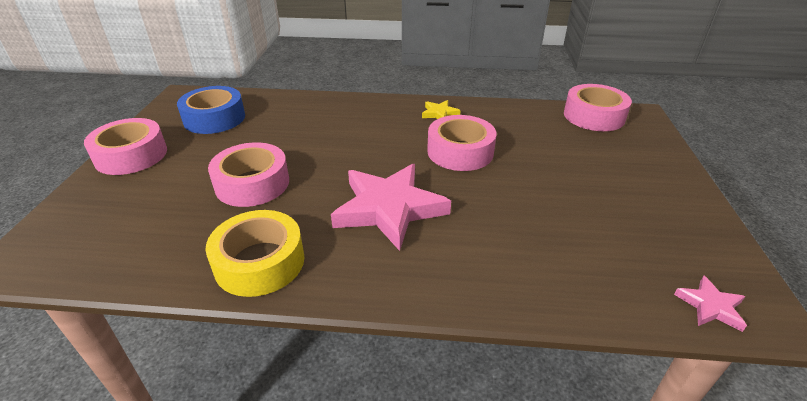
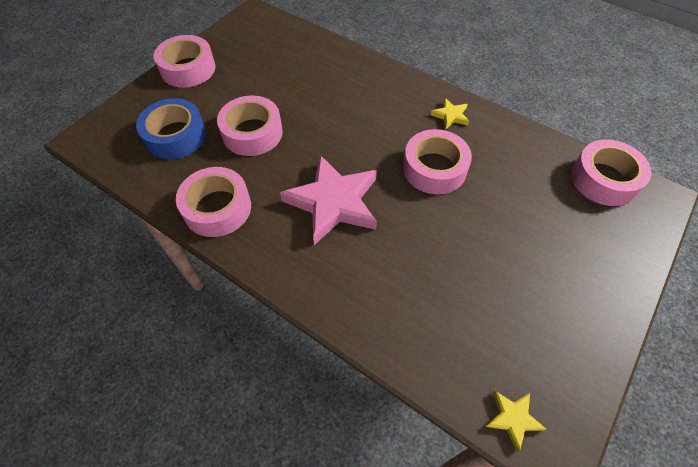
camera: 30 degrees right, 20 degrees up
blue tape [177,86,245,134] -> blue tape moved to [136,98,206,159]
yellow tape [205,210,305,297] -> pink tape [176,167,251,237]
pink star [674,276,747,332] -> yellow star [485,391,546,452]

